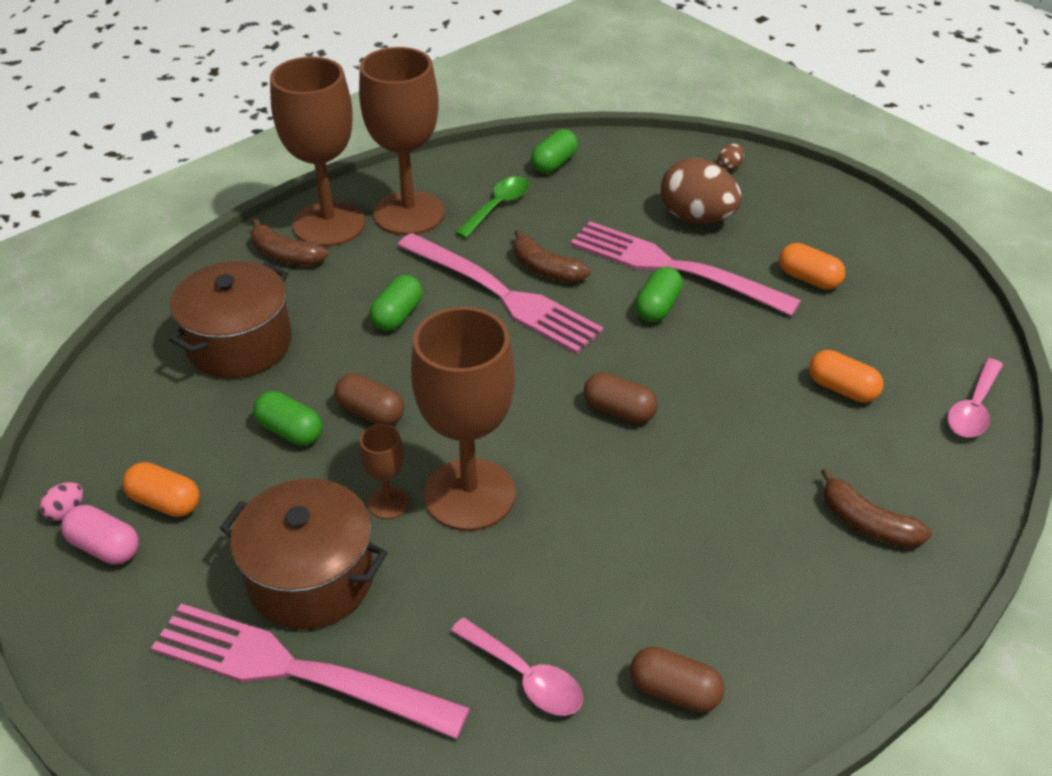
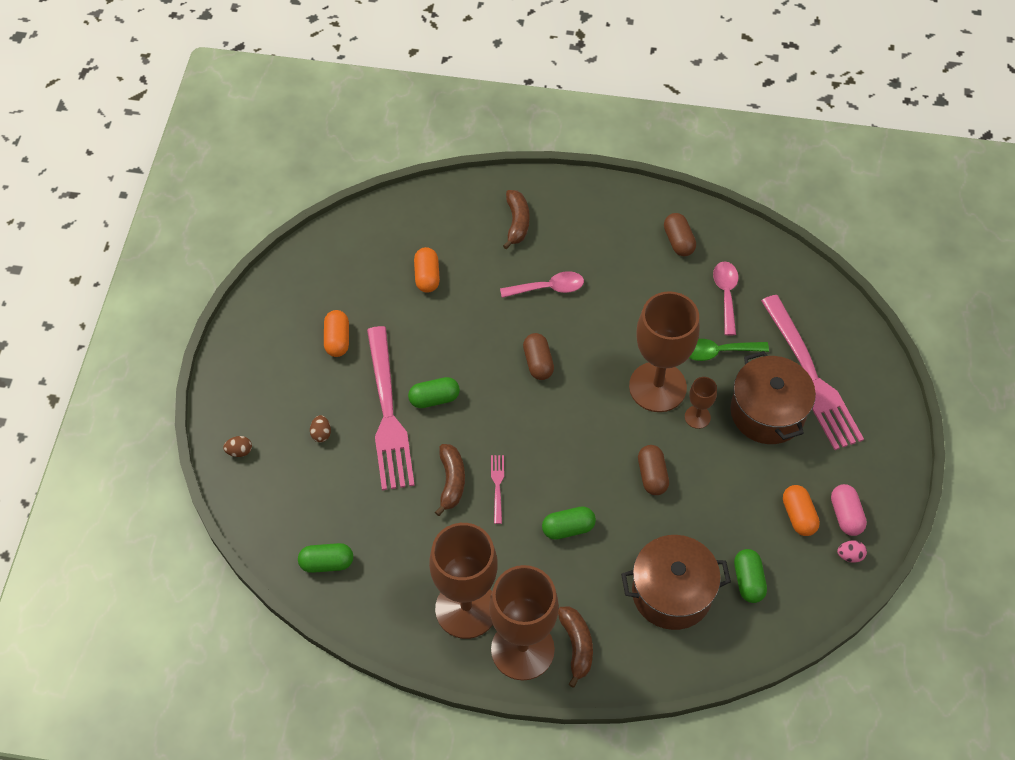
camera: 130 degrees left, 15 degrees up
green capsule [253,391,322,446] -> green capsule moved to [734,549,767,603]
pink fork [397,233,603,354] -> pink fork [491,455,504,524], size x0.40
green spoon [455,176,529,239] -> green spoon moved to [689,339,769,361]
brown egg [661,158,742,224] -> brown egg [310,415,331,442], size x0.41
pink spoon [947,358,1003,437] -> pink spoon moved to [500,271,584,298]

